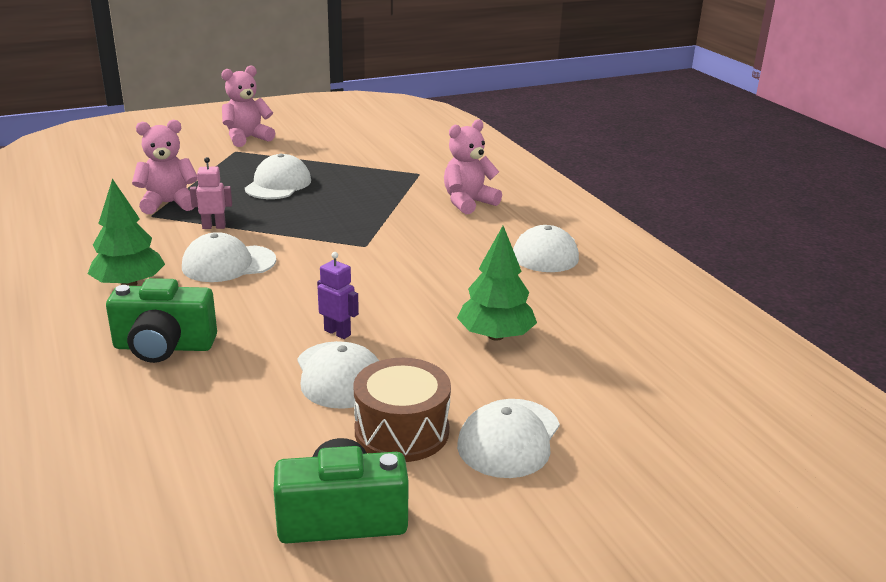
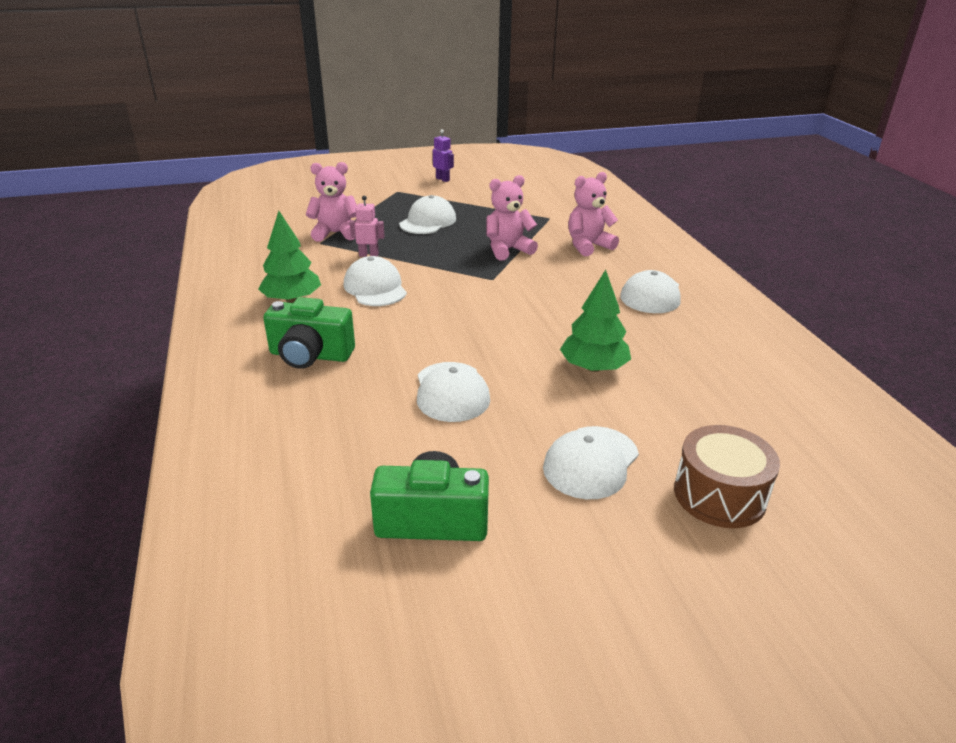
camera: 10 degrees right, 5 degrees up
white cap [182,232,276,282] -> white cap turned 75 degrees clockwise [343,256,407,306]
pink teddy bear [221,65,275,147] -> pink teddy bear moved to [486,175,538,261]
purple robot [317,252,359,339] -> purple robot moved to [433,129,454,182]
brown drum [353,358,451,462] -> brown drum moved to [674,425,780,528]

